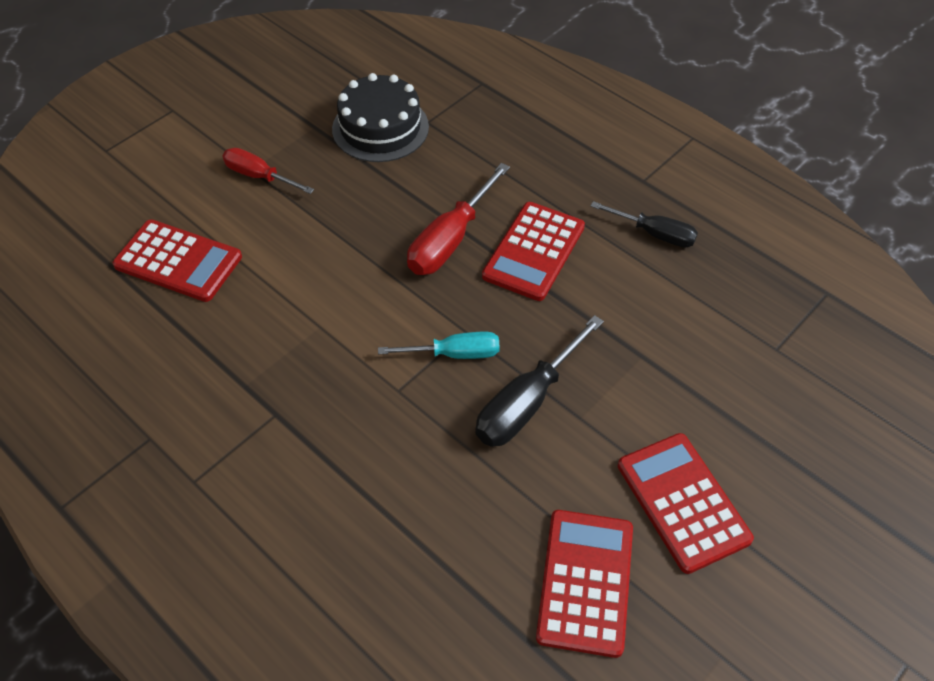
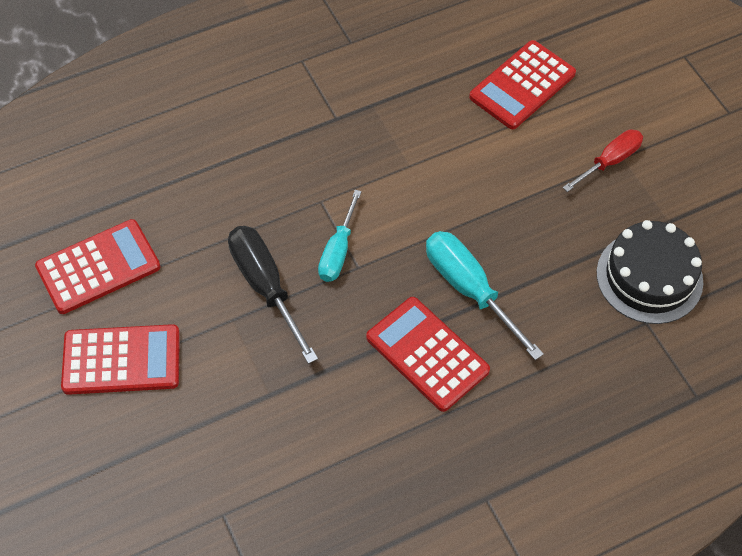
camera: 110 degrees right, 5 degrees up
red screwdriver [407,163,510,275] -> turquoise screwdriver [426,231,544,360]
red calculator [536,510,633,658] -> red calculator turned 60 degrees counterclockwise [35,219,161,314]
black screwdriver [591,201,698,247] -> none

